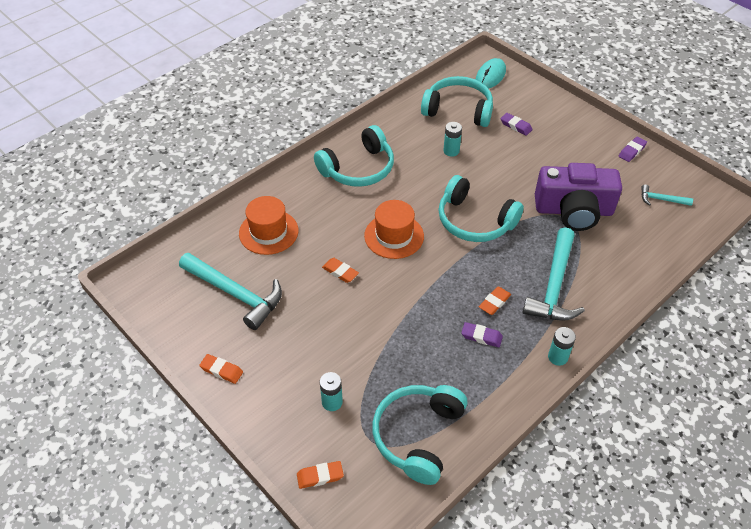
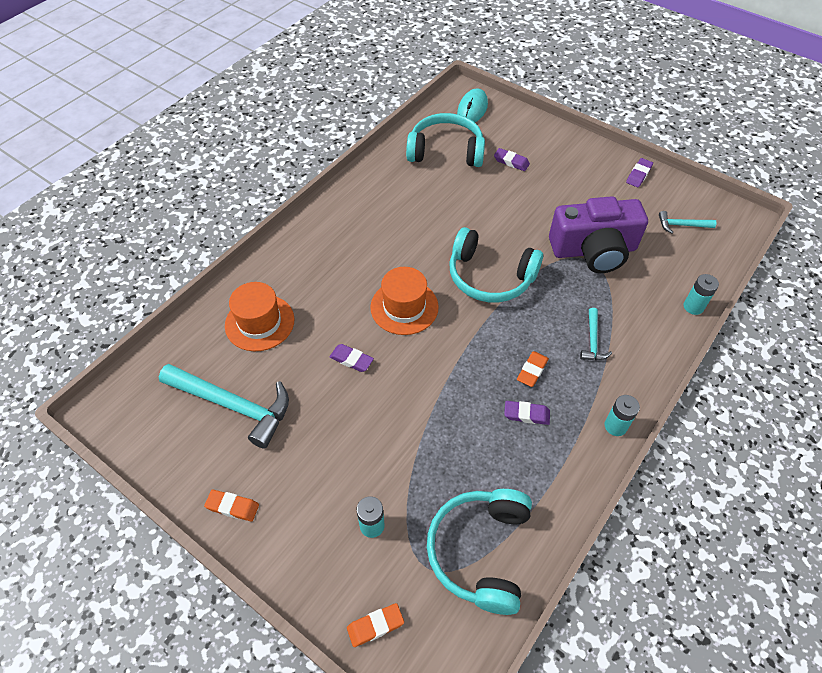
camera: 10 degrees left, 5 degrees up
turquoise headphones [314,125,394,187] -> none
orange eraser [322,258,359,283] -> purple eraser [330,344,374,372]
turquoise battery [443,122,462,157] -> turquoise battery moved to [684,274,719,315]
turquoise hammer [522,227,585,321] -> turquoise hammer [580,308,612,360], size x0.48

